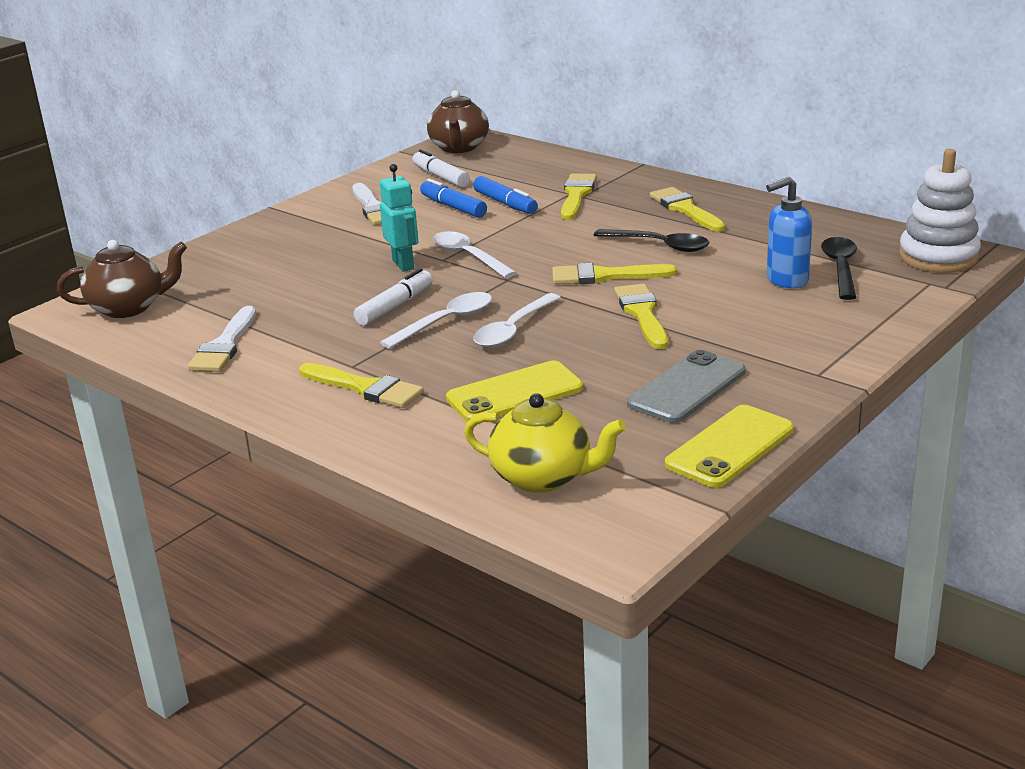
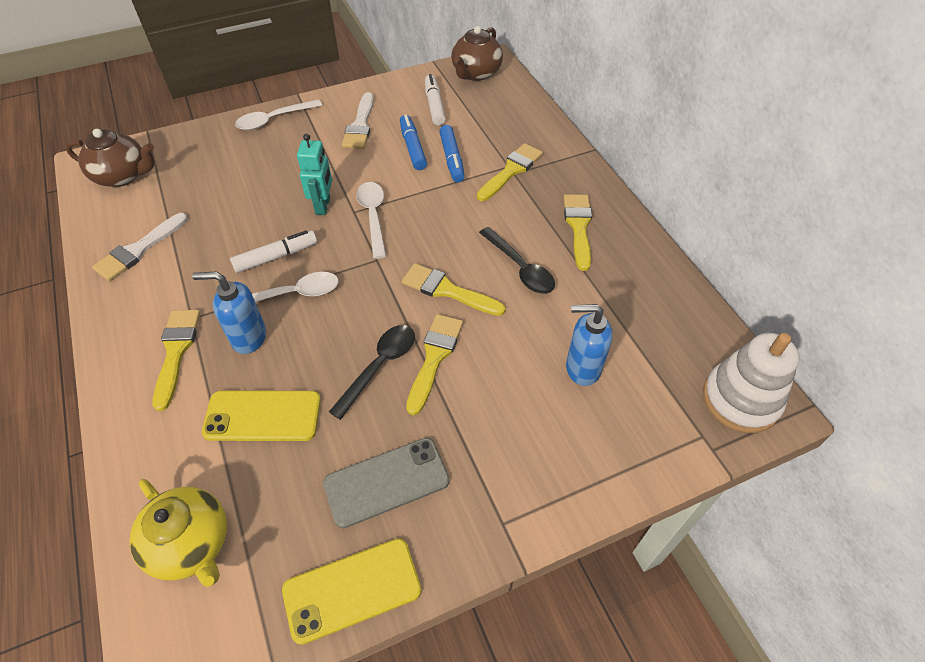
camera: 25 degrees right, 25 degrees up
yellow brush [299,363,424,408] -> yellow brush turned 150 degrees counterclockwise [153,310,200,411]
white spoon [473,293,561,348] -> white spoon moved to [235,99,323,130]
black spoon [821,237,857,300] -> black spoon moved to [329,325,415,420]
none -> blue soap dispenser [192,272,266,354]

